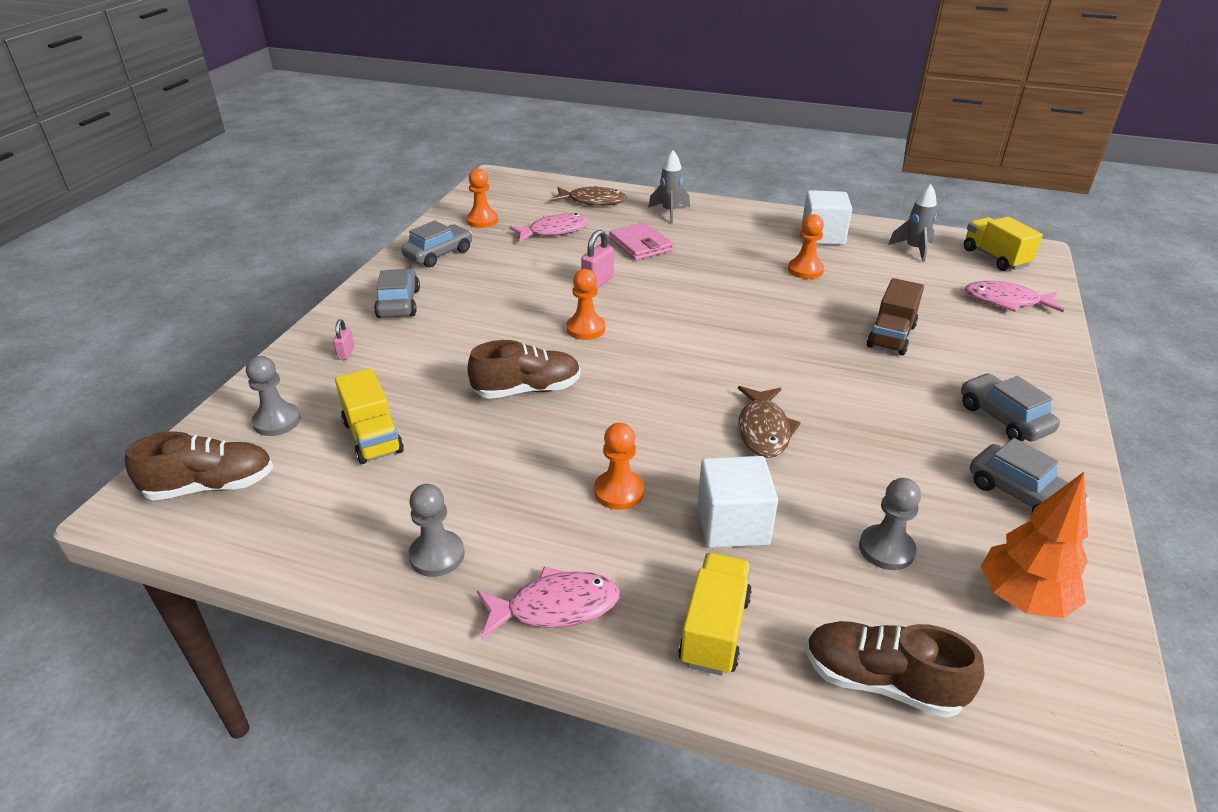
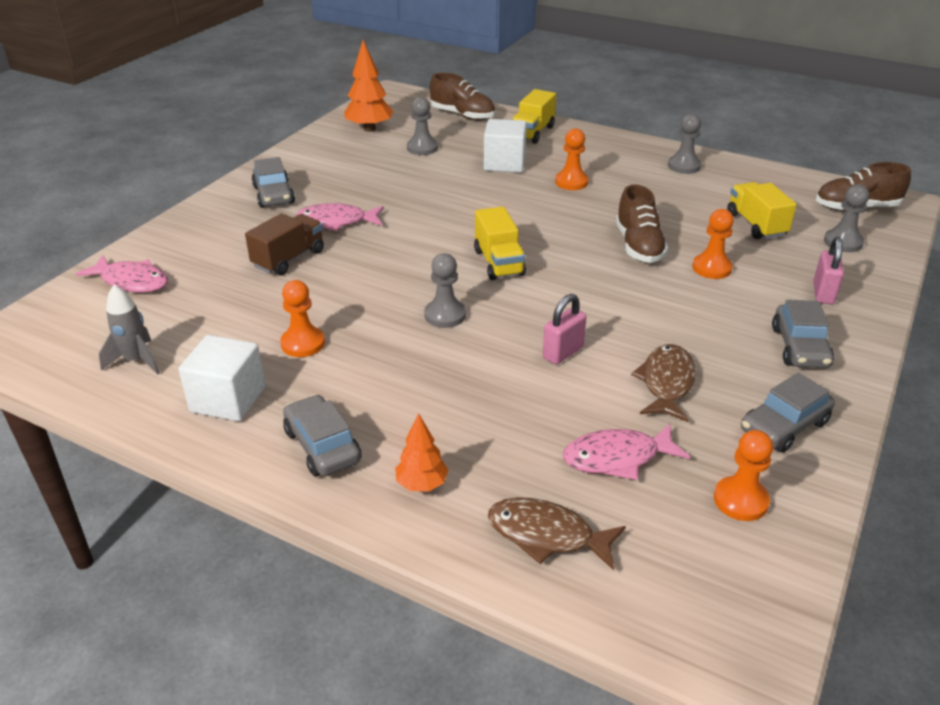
camera: 170 degrees left, 0 degrees up
pink padlock [333,319,354,360] -> pink padlock [813,237,844,304], size x1.65
brown shoe [467,340,581,399] -> brown shoe turned 90 degrees counterclockwise [616,184,668,263]
pink fish [477,566,620,639] -> pink fish moved to [296,203,384,231]
orange pawn [566,269,605,340] -> orange pawn moved to [692,209,734,279]
pink wallet [609,222,673,260] -> none
grey rocket [648,150,690,223] -> orange tree [395,413,448,492]
brown fish [738,386,801,458] -> brown fish moved to [631,344,696,422]
yellow truck [964,217,1043,271] -> yellow truck moved to [474,207,526,280]
grey car [970,438,1089,512] -> grey car moved to [283,394,361,477]
none -> grey pawn [424,253,466,328]

